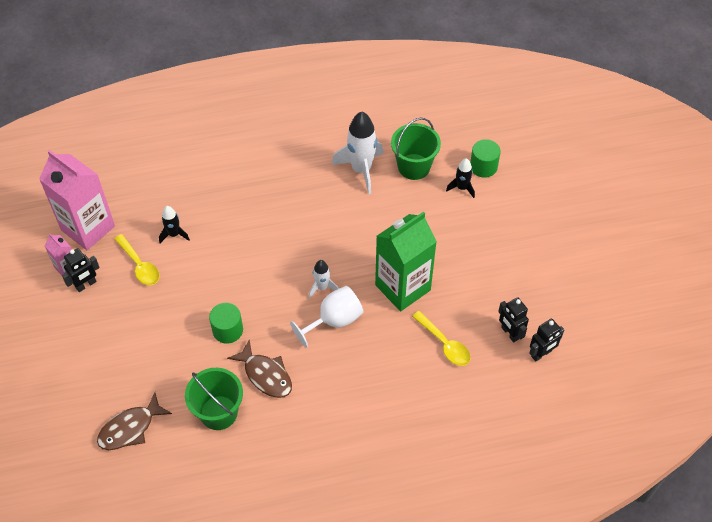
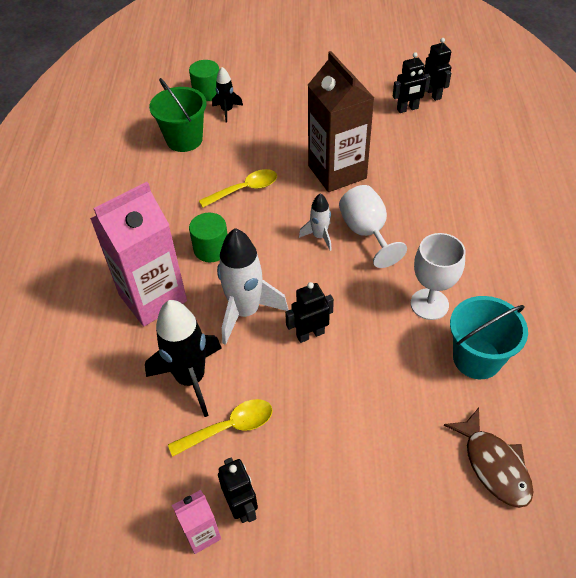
camera: 75 degrees left, 5 degrees down
pink carton [39,150,115,250] -> pink carton moved to [90,182,187,326]
black rocket [159,206,190,243] -> black rocket [145,300,222,417], size x1.88
green bucket [185,368,243,430] -> turquoise bucket [450,296,528,379]
green cylinder [209,303,243,344] -> green cylinder moved to [189,213,228,262]
brown fish [227,340,292,398] -> white goblet [411,233,465,320]
white rocket [331,112,384,194] -> white rocket moved to [217,228,288,345]
green carton [375,211,437,311] -> brown carton [308,51,374,192]
yellow spoon [412,311,471,366] -> yellow spoon moved to [199,169,277,207]
none -> black robot [285,282,334,343]

